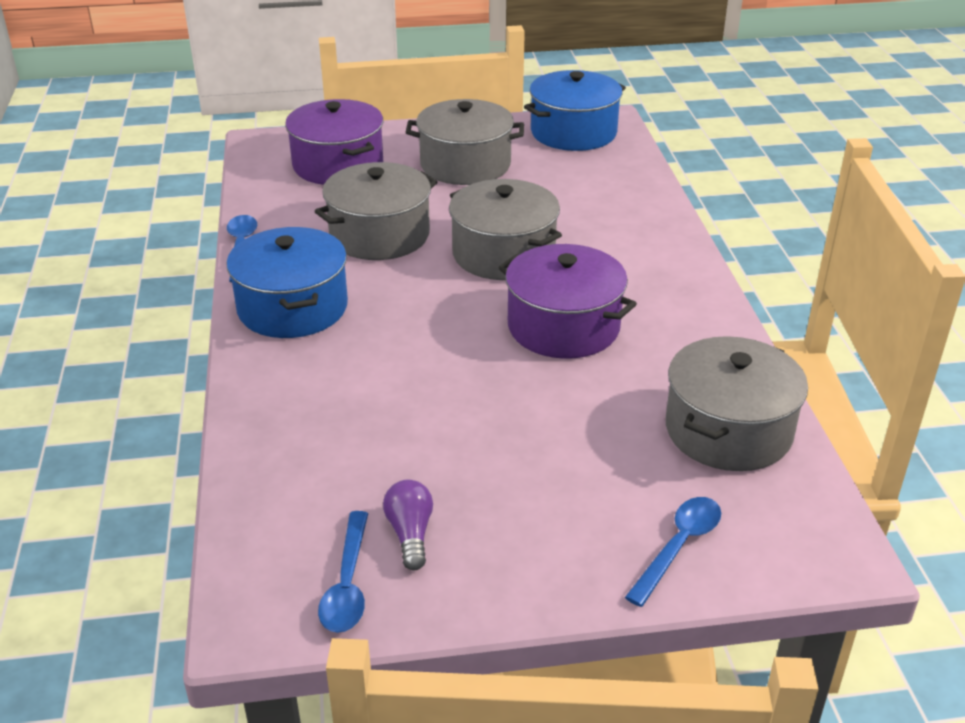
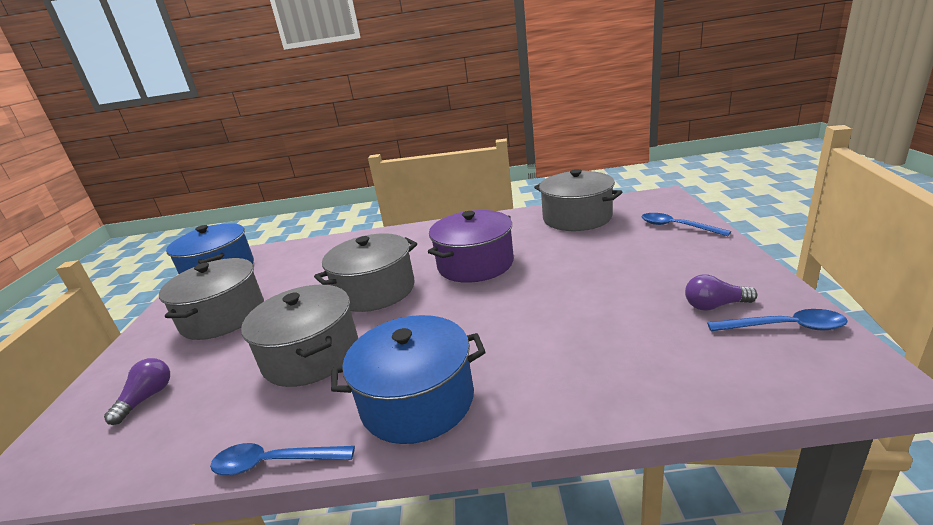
camera: 80 degrees left, 10 degrees down
purple pot [285,99,383,185] -> purple light bulb [104,358,170,425]

